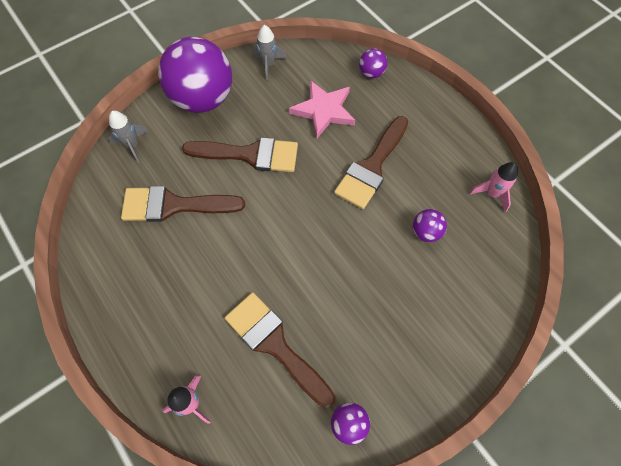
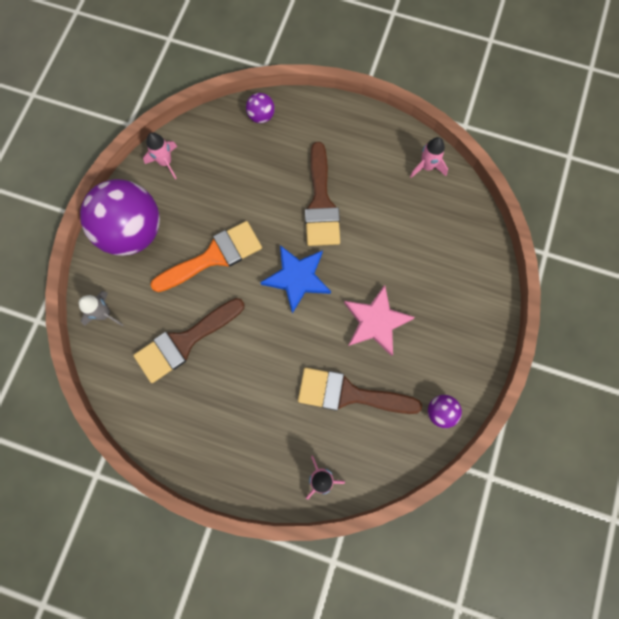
camera: 35 degrees left, 10 degrees up
brown brush [182,137,298,172] -> orange brush [150,221,262,292]
grey rocket [252,25,287,81] -> pink rocket [143,132,177,179]
pink star [289,80,355,139] -> pink star moved to [344,285,415,356]
purple ball [413,209,447,242] -> none
none -> blue star [260,245,331,314]

